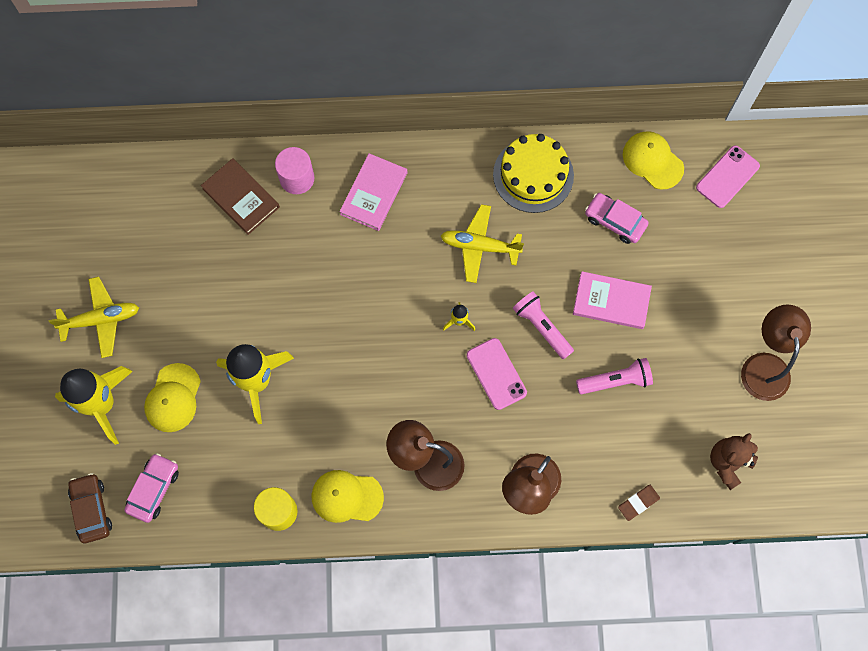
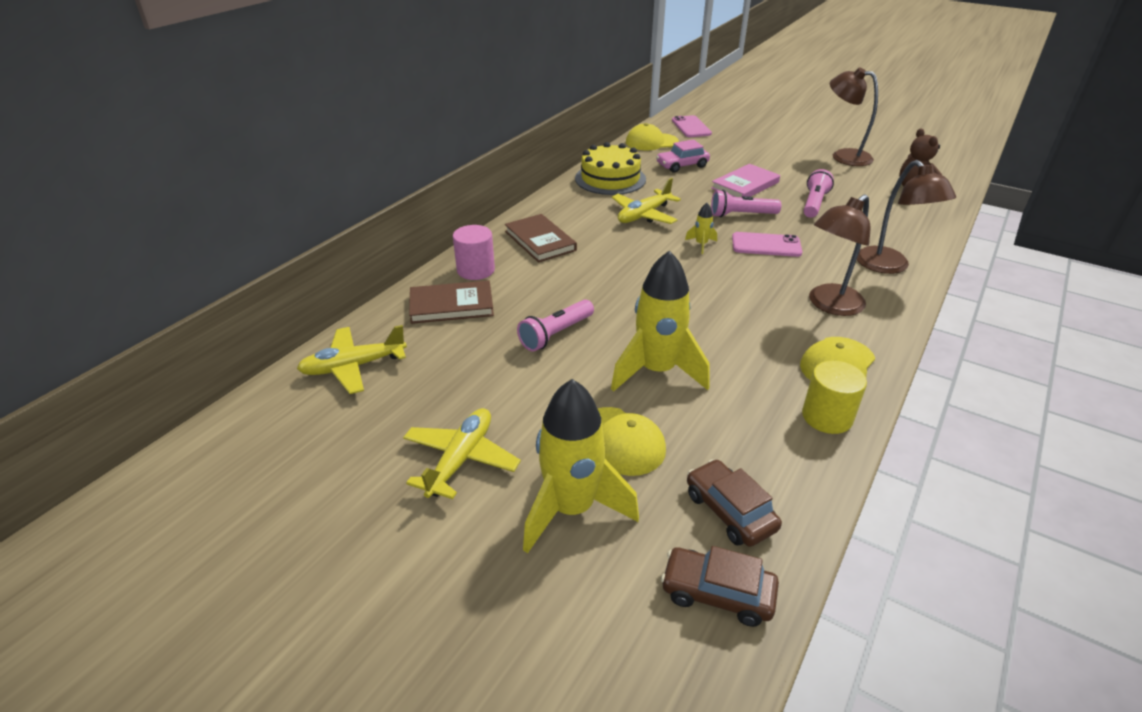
camera: 55 degrees left, 35 degrees down
pink car [124,453,179,523] -> brown car [687,459,782,547]
pink book [339,153,407,231] -> brown book [505,214,577,262]
brown eraser [618,485,660,521] -> none
none -> yellow plane [297,325,407,394]
none -> pink flashlight [517,299,594,352]

